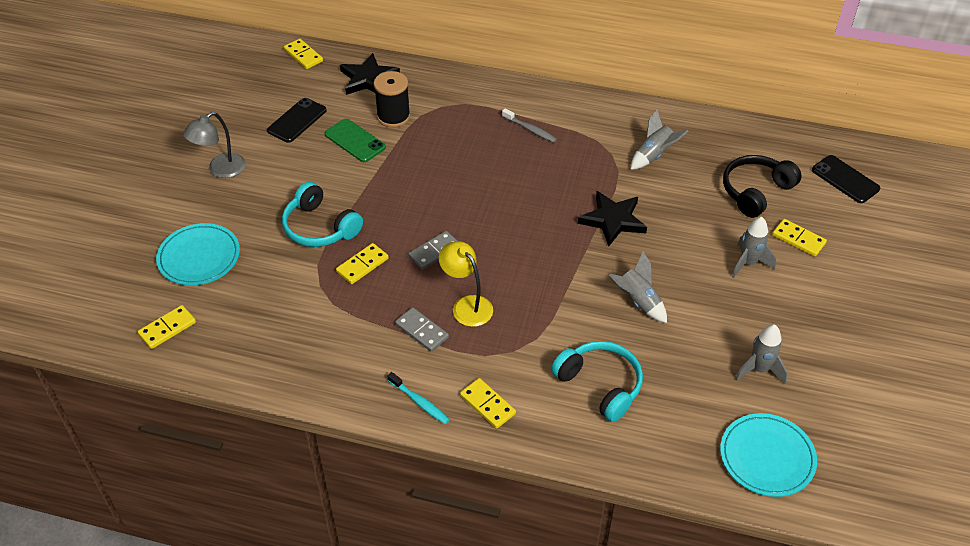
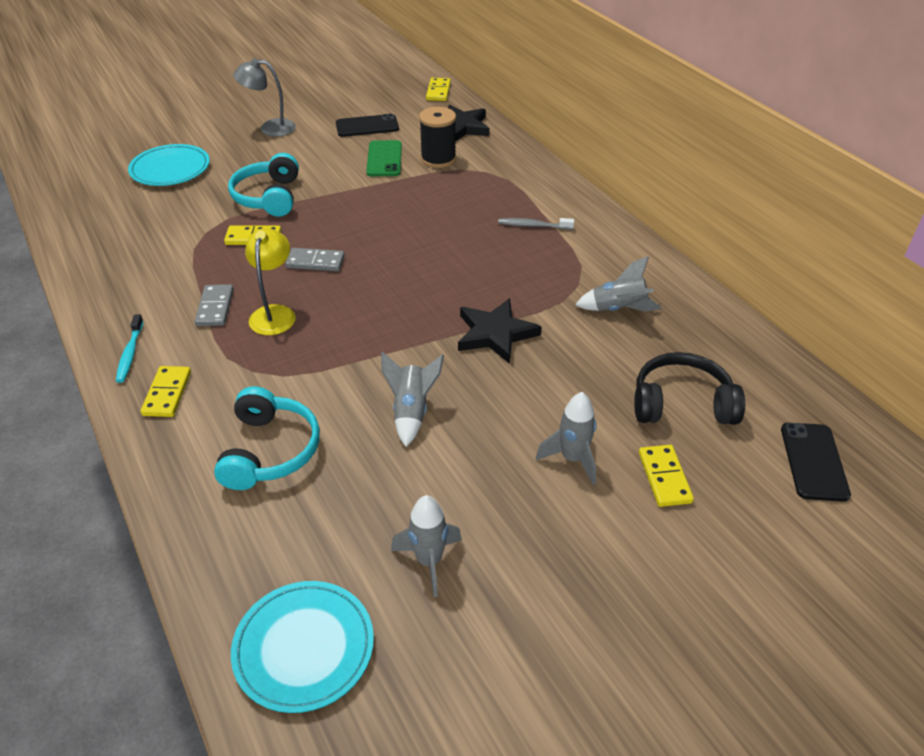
camera: 45 degrees right, 5 degrees down
yellow domino [138,305,196,349] -> none
grey toothbrush [502,108,557,143] -> grey toothbrush turned 105 degrees clockwise [498,218,574,230]

